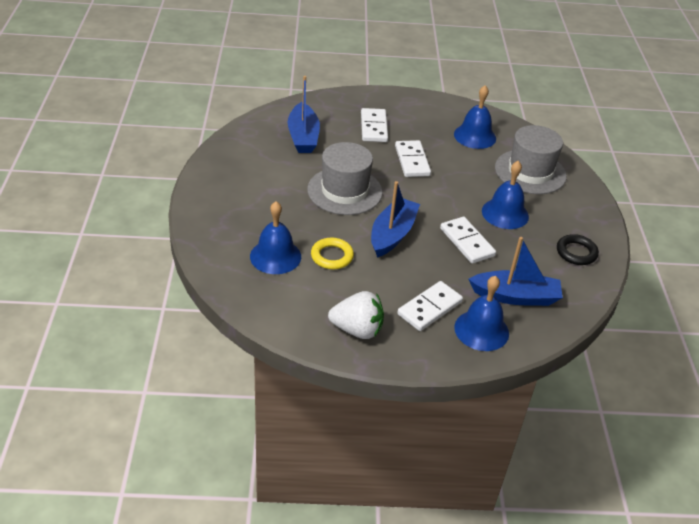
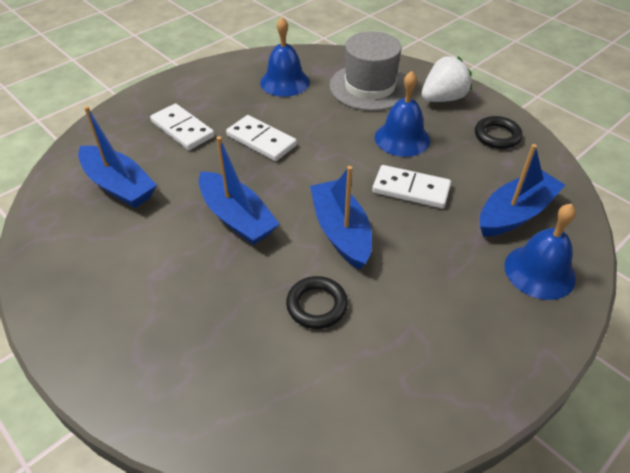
camera: 40 degrees left, 5 degrees up
blue bell [250,201,301,274] -> none
grey hat [307,142,383,215] -> blue boat [199,136,279,245]
yellow ring [311,238,354,269] -> black ring [286,276,348,329]
white strawberry [328,291,384,339] -> white strawberry moved to [421,56,472,102]
white domino [397,281,463,331] -> none

